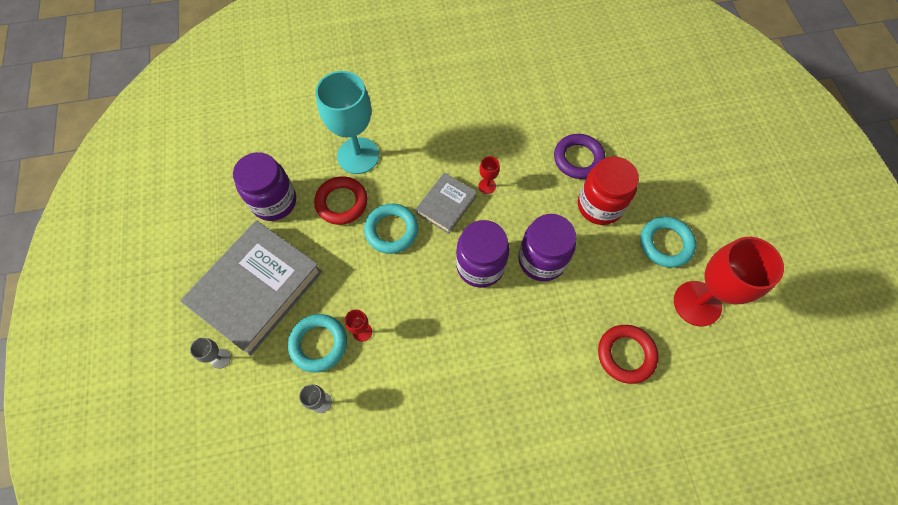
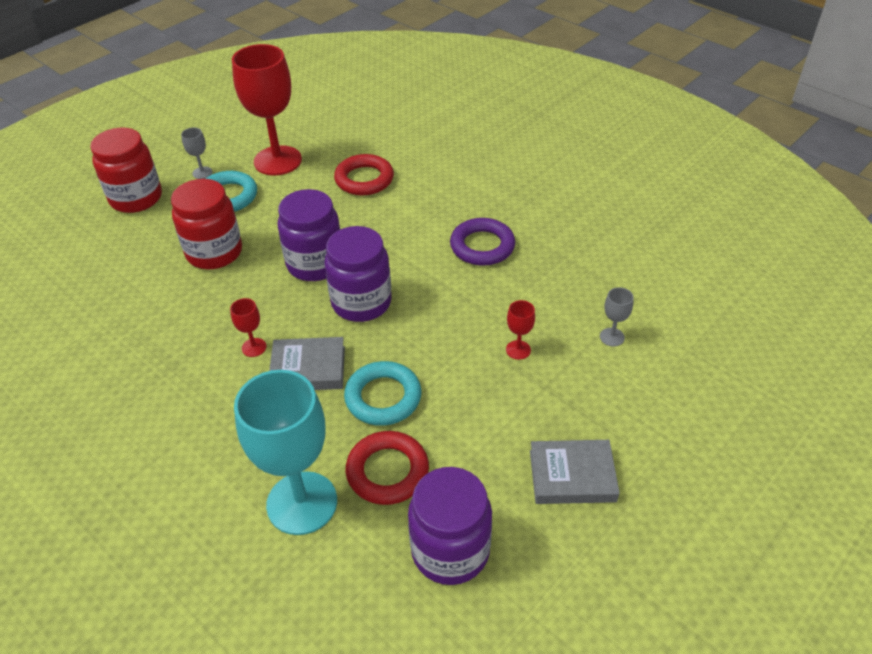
camera: 125 degrees left, 20 degrees down
grey book [180,220,323,355] -> grey book [530,440,620,504], size x0.51
grey goblet [190,338,231,369] -> grey goblet moved to [181,127,213,179]
turquoise ring [288,314,347,373] -> none
purple ring [554,134,605,179] -> purple ring moved to [450,218,515,266]
none -> red jar [90,128,162,213]

